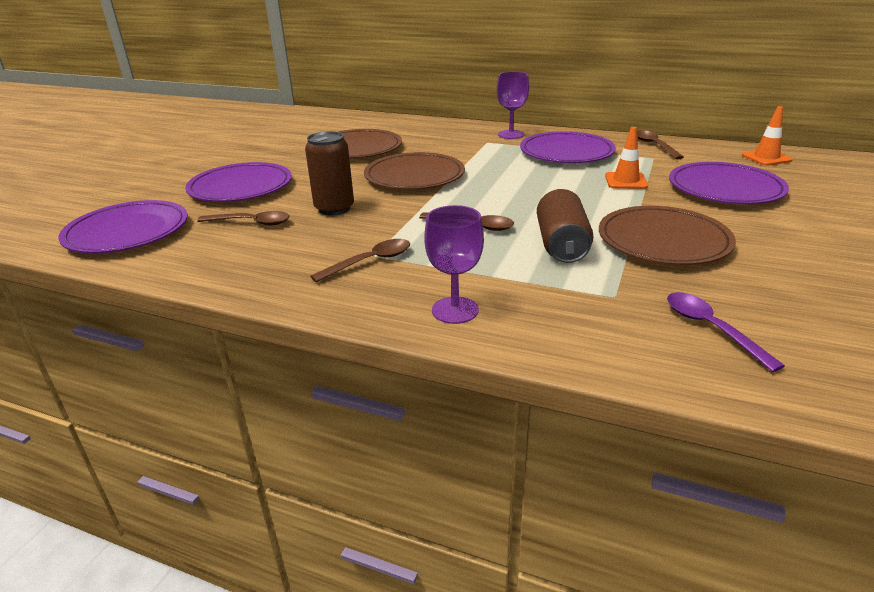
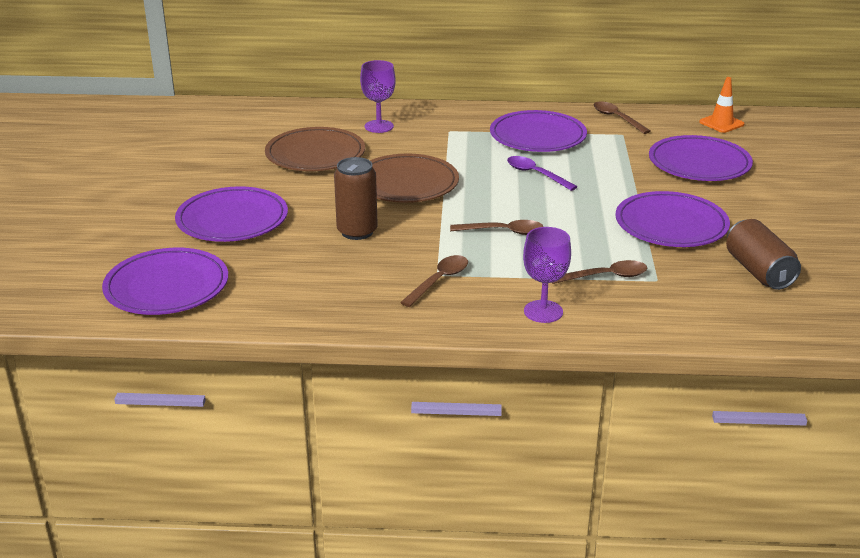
camera: 20 degrees left, 0 degrees up
brown spoon [197,211,289,225] -> brown spoon moved to [552,260,647,284]
purple goblet [497,72,529,139] -> purple goblet moved to [360,60,396,133]
brown can [537,189,593,263] -> brown can moved to [726,219,801,290]
brown plate [599,206,736,265] -> purple plate [615,191,730,247]
orange traffic cone [605,127,648,189] -> none
purple spoon [667,292,785,372] -> purple spoon moved to [507,156,577,191]

